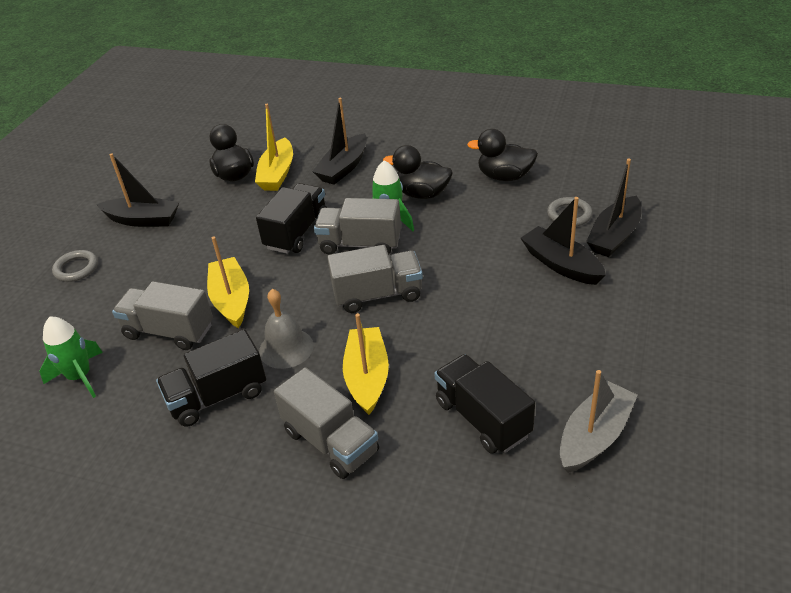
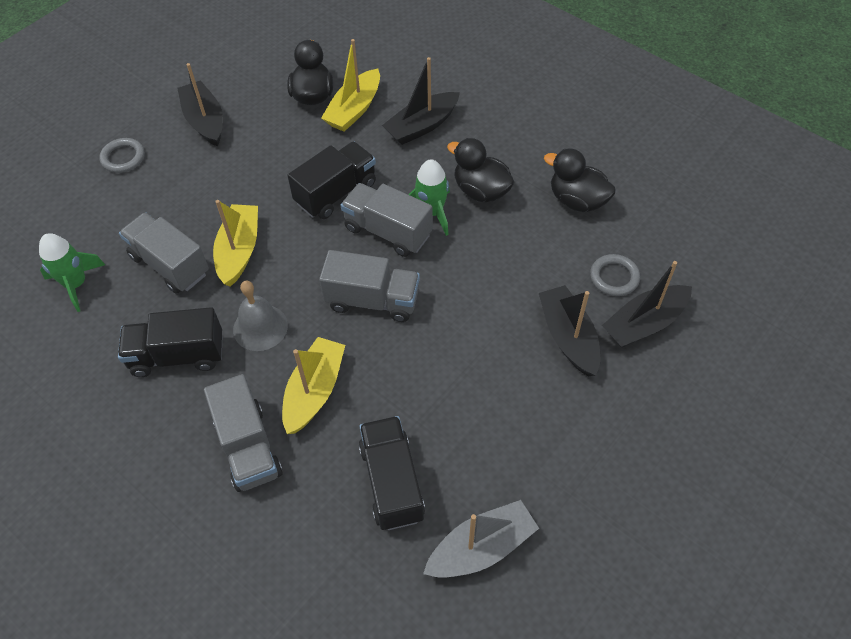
camera: 20 degrees right, 15 degrees up
black boat [96,153,179,227] -> black boat turned 150 degrees counterclockwise [177,63,223,147]

